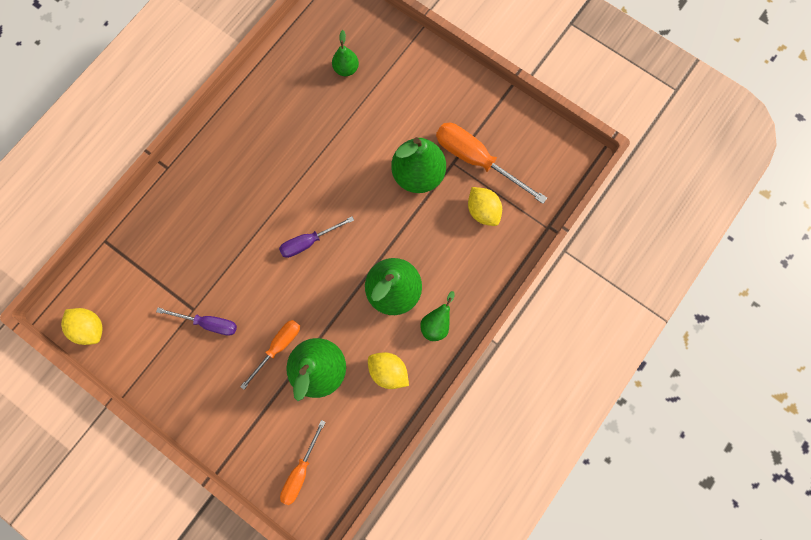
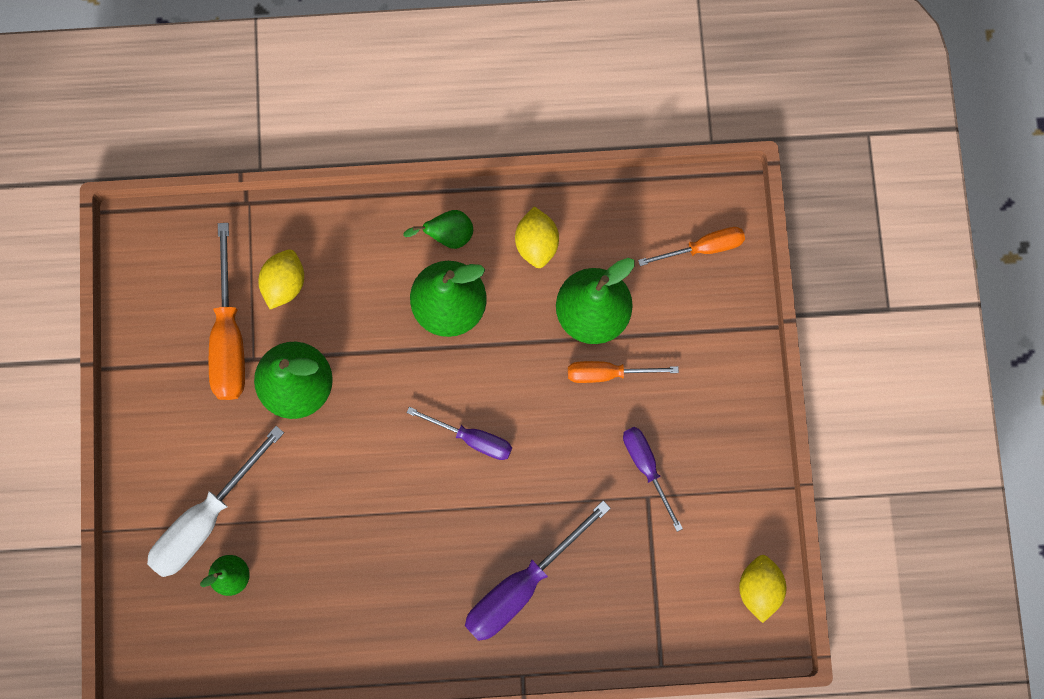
camera: 130 degrees left, 0 degrees up
none -> white screwdriver [147,426,284,577]
none -> purple screwdriver [465,501,611,641]

